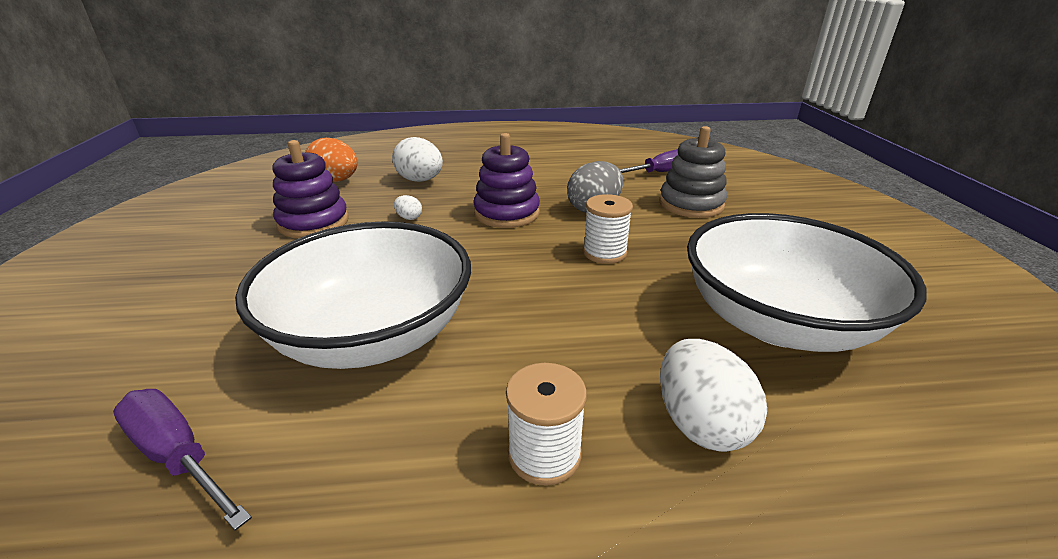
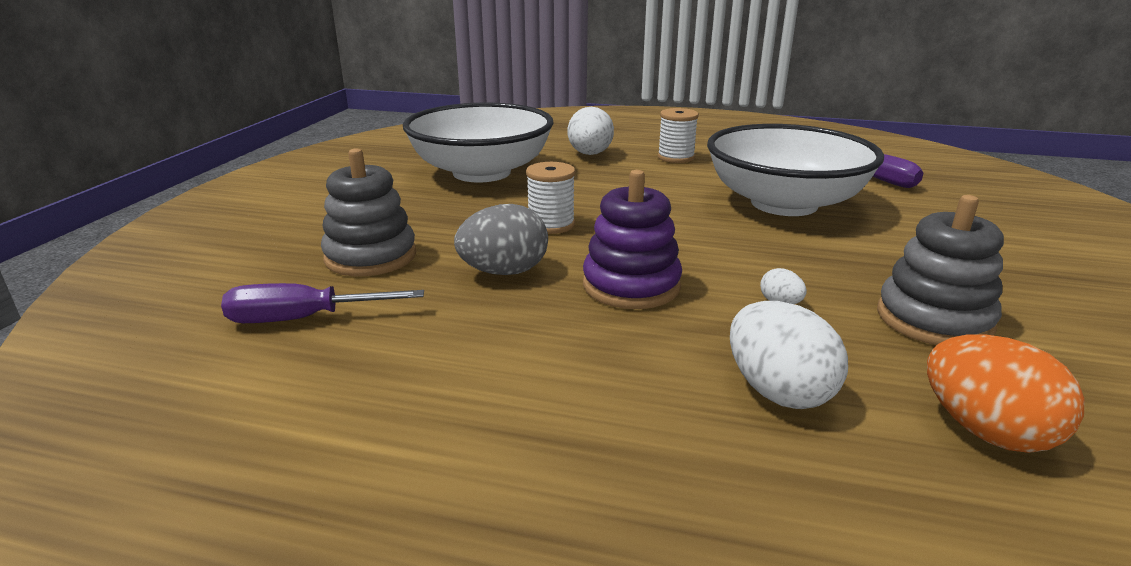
camera: 160 degrees left, 5 degrees down
purple stacking toy [272,140,349,238] -> grey stacking toy [877,195,1004,345]

